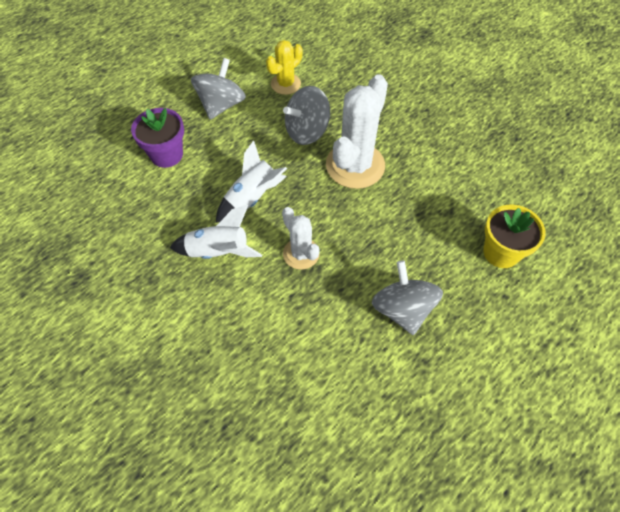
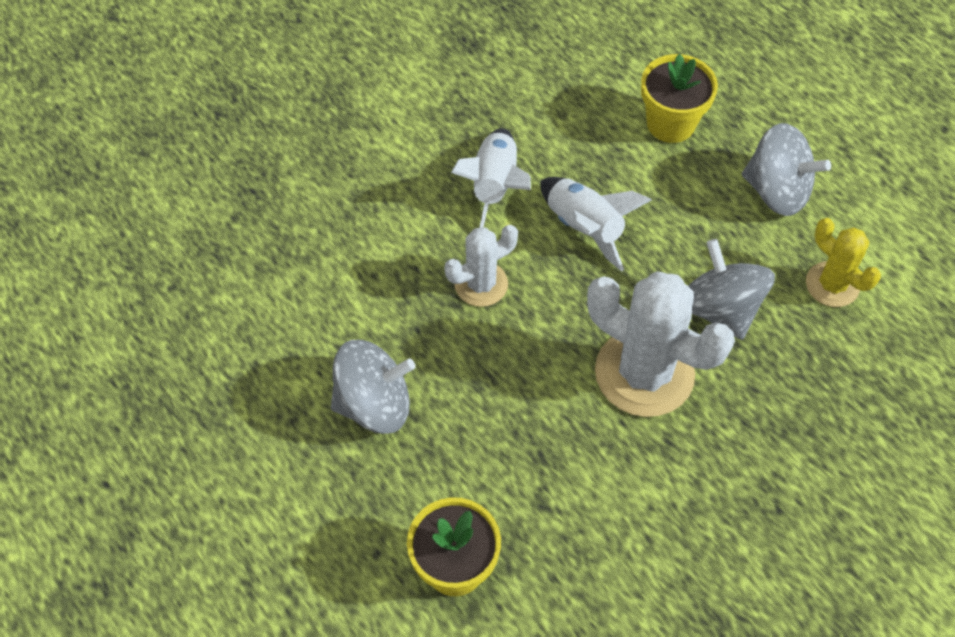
camera: 95 degrees right, 0 degrees up
purple flower pot [131,108,184,168] -> yellow flower pot [641,54,718,143]

